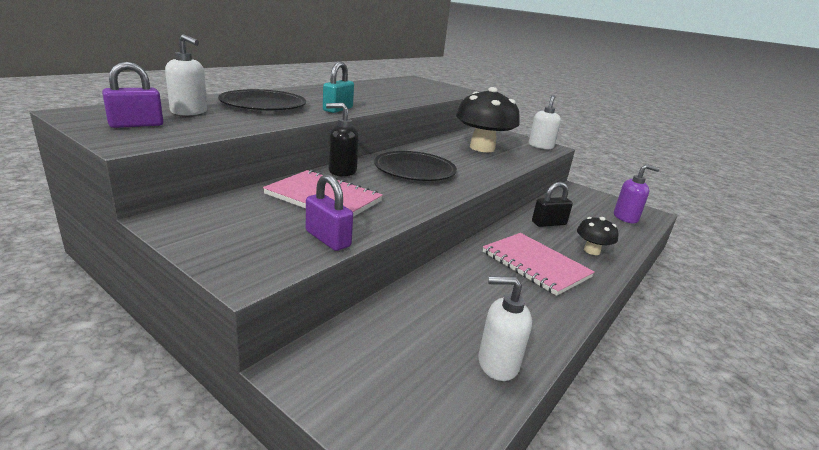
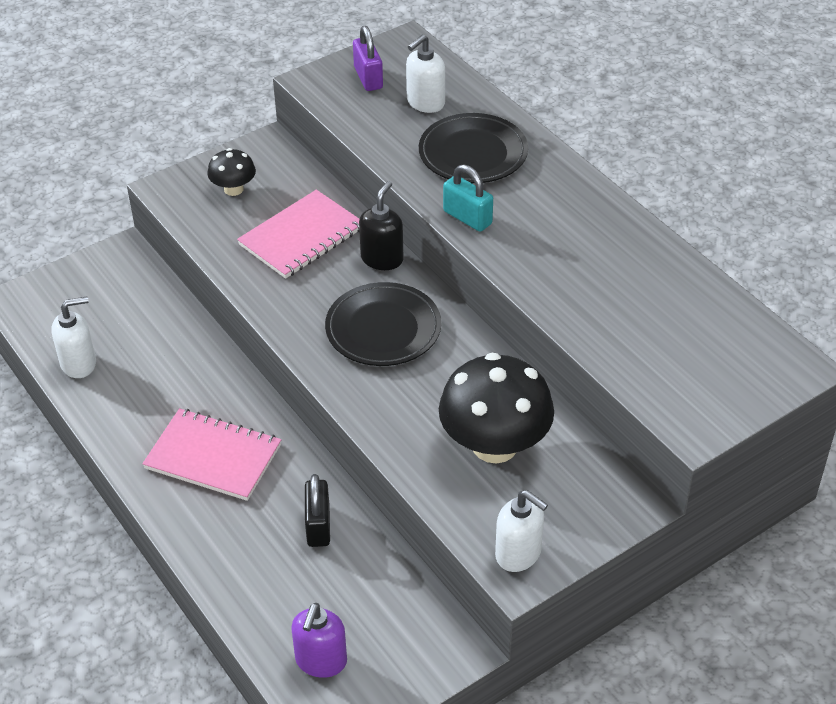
camera: 110 degrees right, 20 degrees up
purple padlock [306,174,353,251] -> none
white soap dispenser [478,276,532,381] -> white soap dispenser turned 45 degrees clockwise [51,297,96,378]
pink notebook [483,233,594,296] -> pink notebook turned 45 degrees clockwise [142,408,281,501]
black mushroom [577,217,618,255] -> black mushroom moved to [208,148,256,196]

